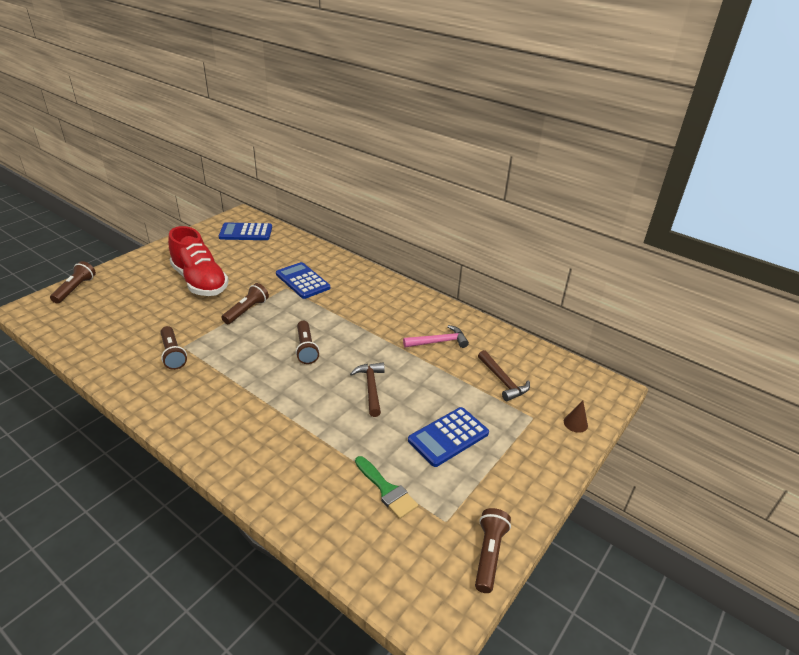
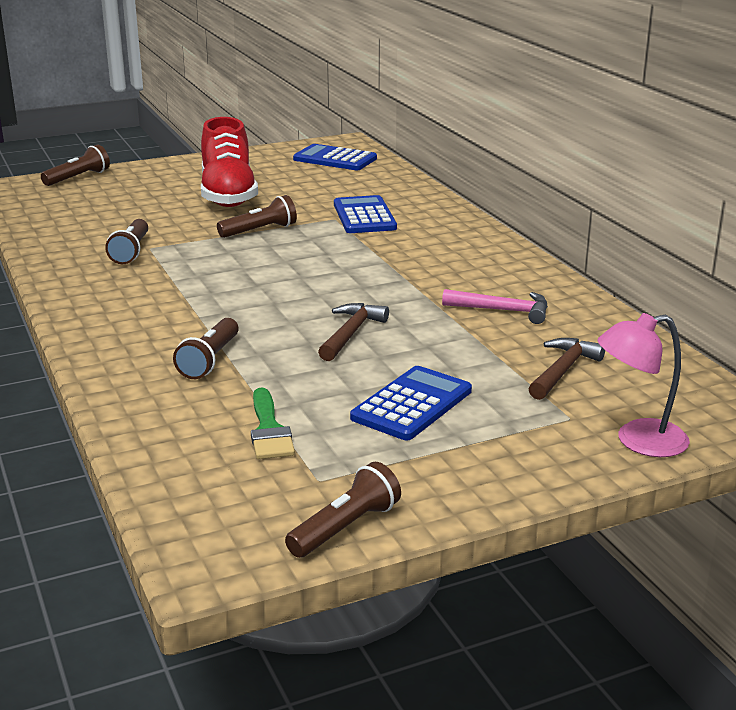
camera: 30 degrees right, 10 degrees down
brown flashlight [296,321,320,364] -> brown flashlight moved to [173,318,239,379]
blue calculator [408,407,489,467] -> blue calculator turned 135 degrees clockwise [350,366,472,440]
brown hammer [478,350,530,401] -> brown hammer turned 150 degrees counterclockwise [528,338,605,400]
brown cone [564,401,588,433] -> pink lamp [597,313,690,457]

